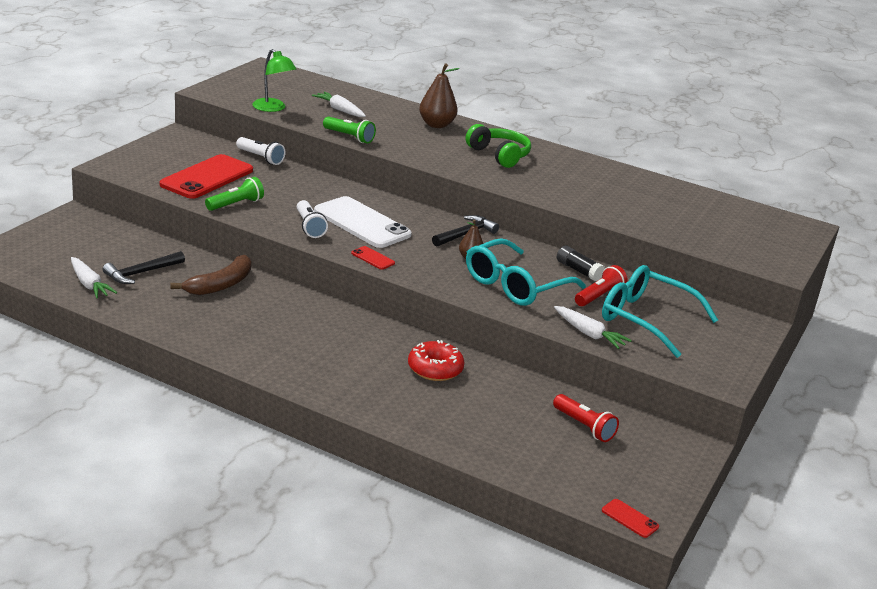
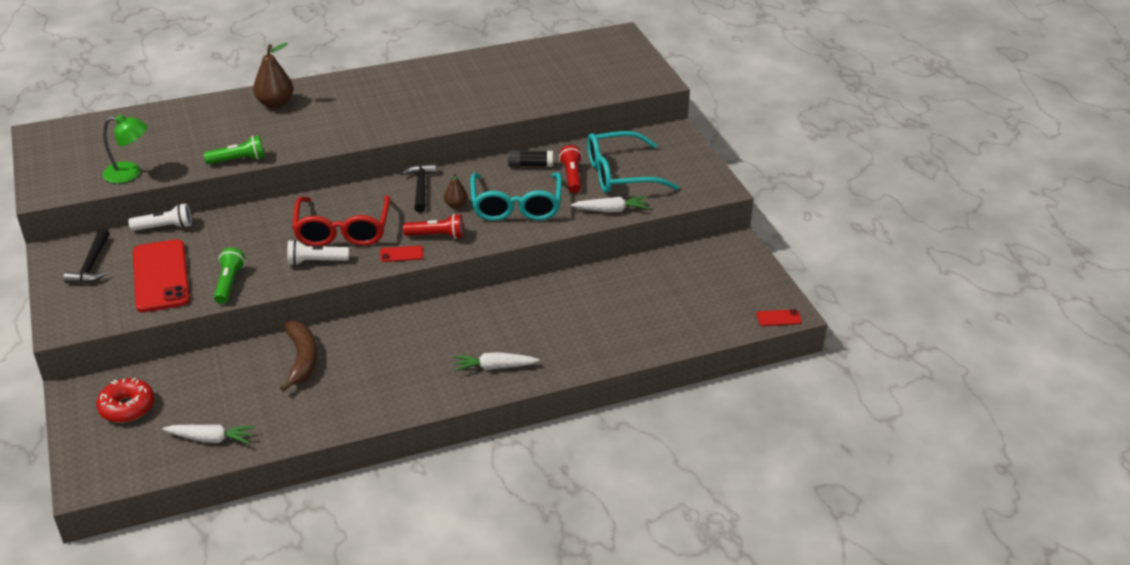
camera: 45 degrees left, 10 degrees up
black hammer [103,251,185,284] -> black hammer moved to [64,228,109,283]
white flashlight [297,200,328,238] -> white flashlight turned 150 degrees clockwise [287,240,349,266]
white carrot [312,92,366,117] -> white carrot moved to [454,352,540,371]
white phone [314,196,412,248] -> red glasses [292,195,390,246]
red donut [408,340,465,381] -> red donut moved to [96,378,154,423]
green headphones [466,124,531,168] -> none
red flashlight [553,394,619,442] -> red flashlight moved to [403,214,463,239]

